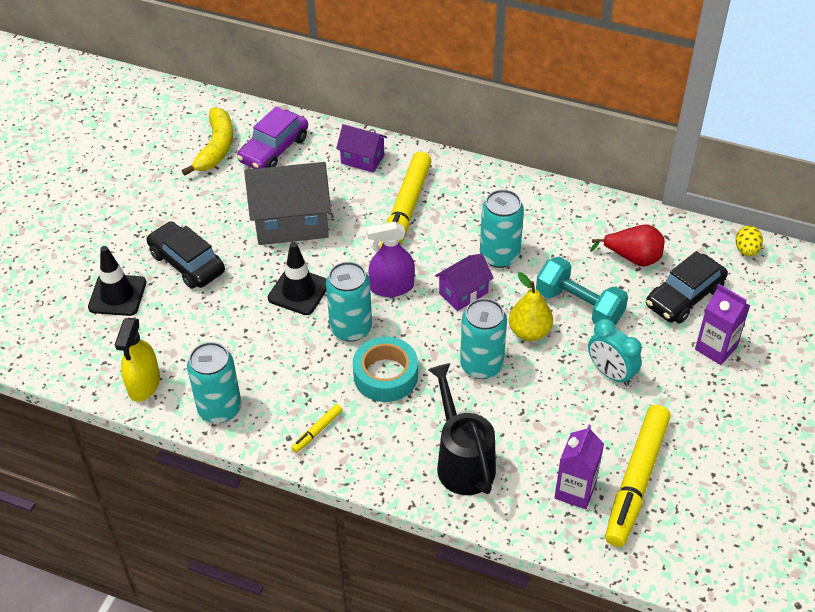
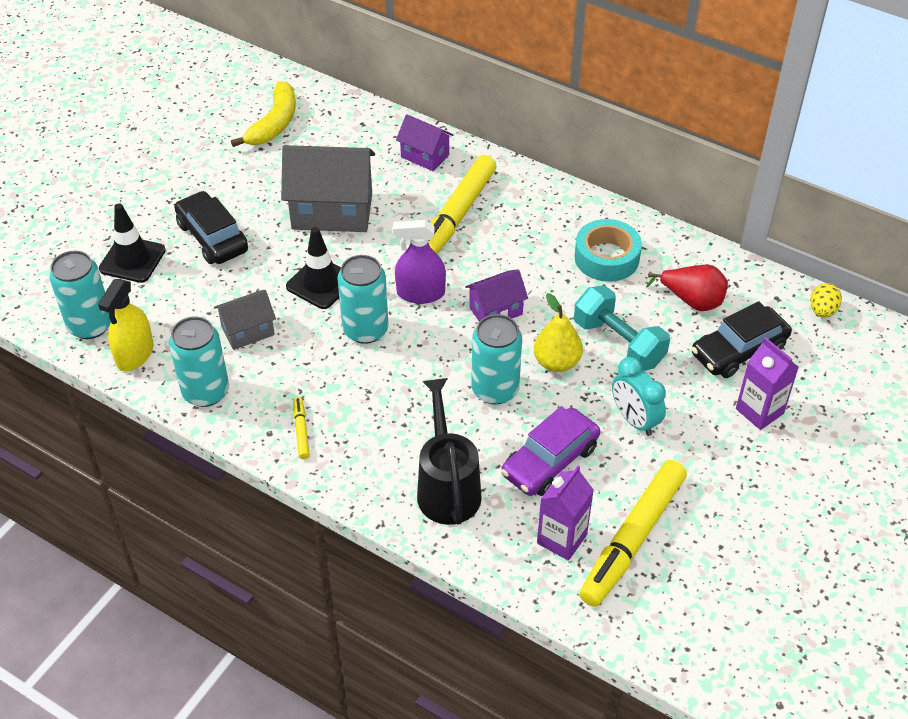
camera: 10 degrees right, 0 degrees up
purple car [237,107,308,169] -> purple car moved to [501,406,600,496]
yellow marker [291,404,342,453] -> yellow marker turned 120 degrees clockwise [293,397,310,459]
turquoise tape [353,337,418,402] -> turquoise tape moved to [574,219,642,282]
turquoise can [480,189,524,268] -> turquoise can moved to [49,250,111,339]
none -> grey house [214,290,276,350]

